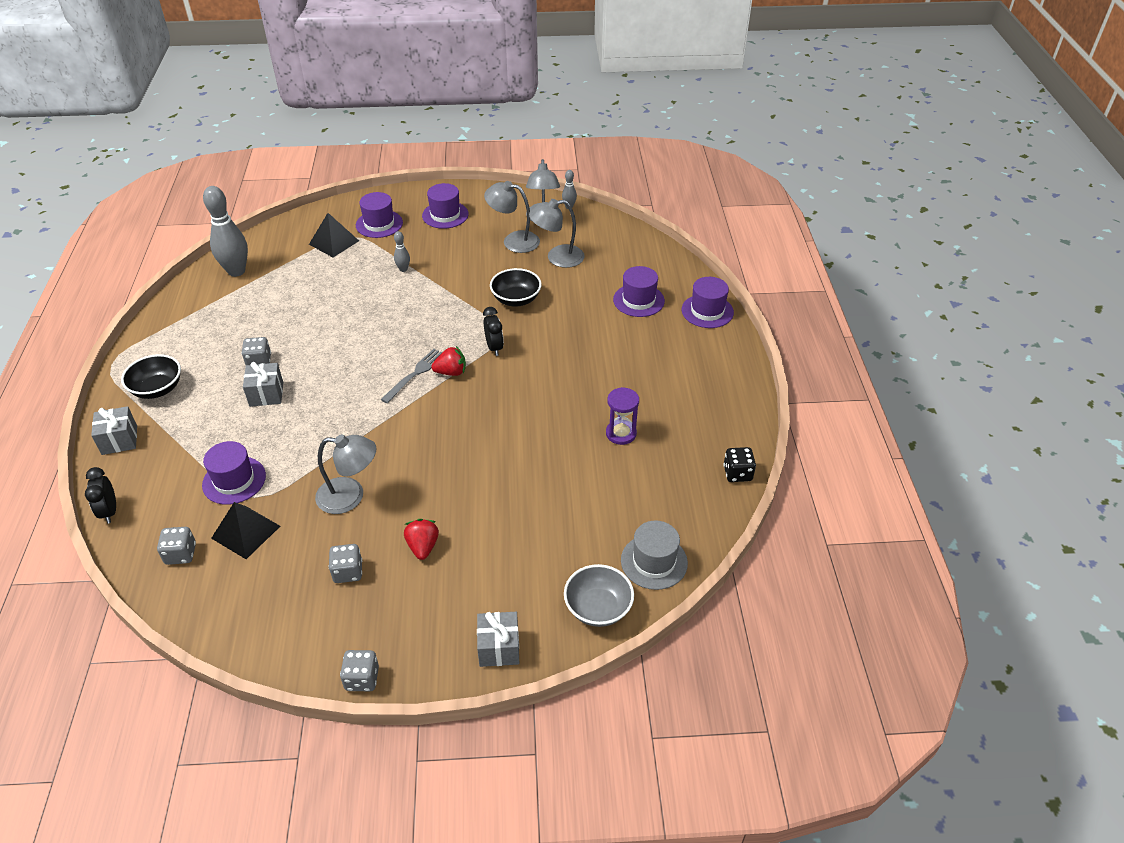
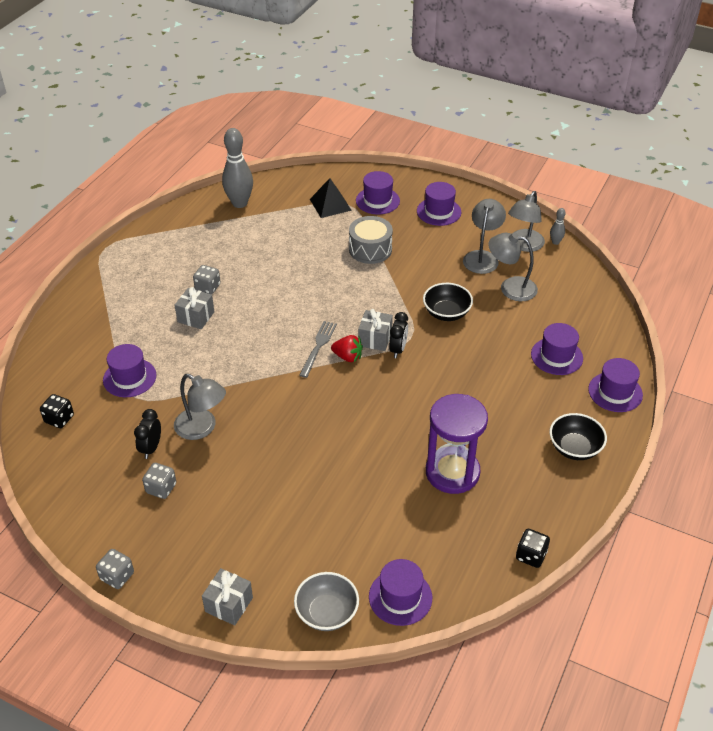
camera: 30 degrees right, 0 degrees up
black clock [85,467,116,524] -> black clock moved to [134,409,161,459]
grey gift [91,406,137,455] -> grey gift moved to [358,309,393,351]
black bowl [121,354,181,399] -> black bowl moved to [549,413,607,460]
grey dice [157,527,196,565] -> black dice [40,394,74,428]
black pyramid [211,502,280,559] -> none
grey fork [381,349,442,403] -> grey fork turned 45 degrees counterclockwise [299,321,337,378]
grey bowling pin [394,231,410,272] -> grey drum [349,216,393,264]
red strawberry [404,519,439,560] -> none
grey lamp [484,181,540,253] -> grey lamp turned 60 degrees clockwise [463,199,506,274]
purple hourglass [606,387,639,445] -> purple hourglass [426,394,488,494], size x1.82
grey hat [621,521,688,590] -> purple hat [369,559,432,626]

